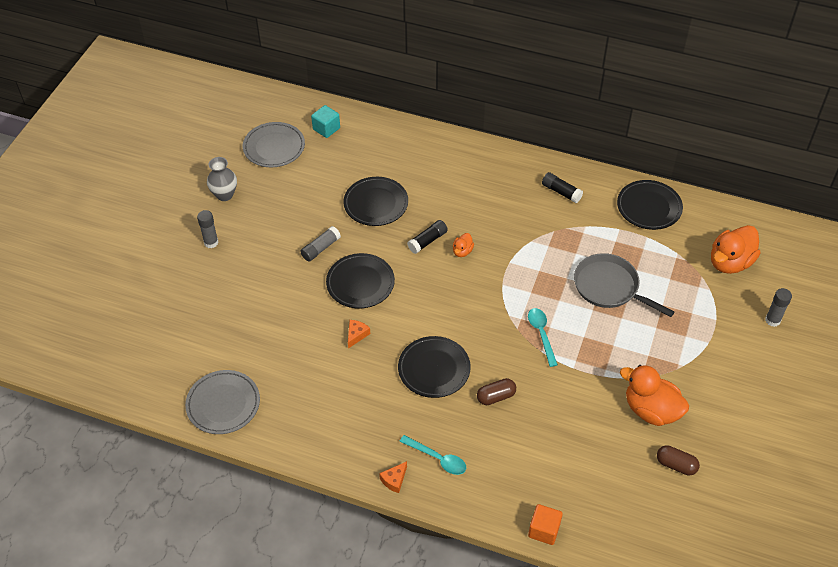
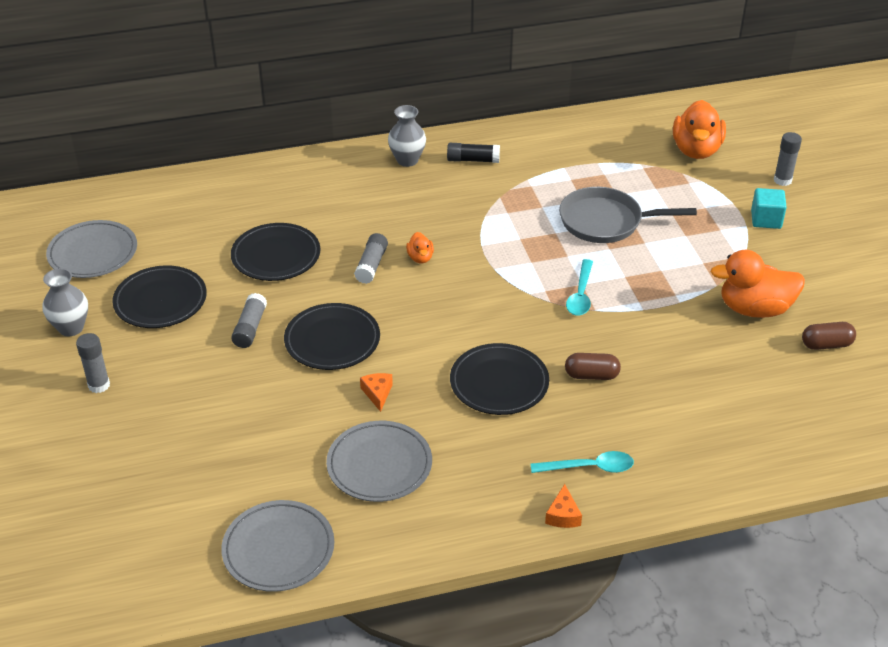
camera: 35 degrees left, 10 degrees down
turquoise cube [311,105,340,138] -> turquoise cube moved to [751,188,787,229]
black glue stick [407,220,448,254] -> grey glue stick [354,233,388,284]
brown capsule [477,378,516,405] -> brown capsule turned 60 degrees clockwise [565,353,621,380]
turquoise spoon [528,308,558,367] -> turquoise spoon turned 120 degrees counterclockwise [566,259,593,316]
orange cube [528,504,563,545] -> none
black plate [617,180,683,230] -> black plate moved to [112,265,207,328]
none -> grey plate [326,421,432,502]
none -> grey vase [388,105,426,167]

